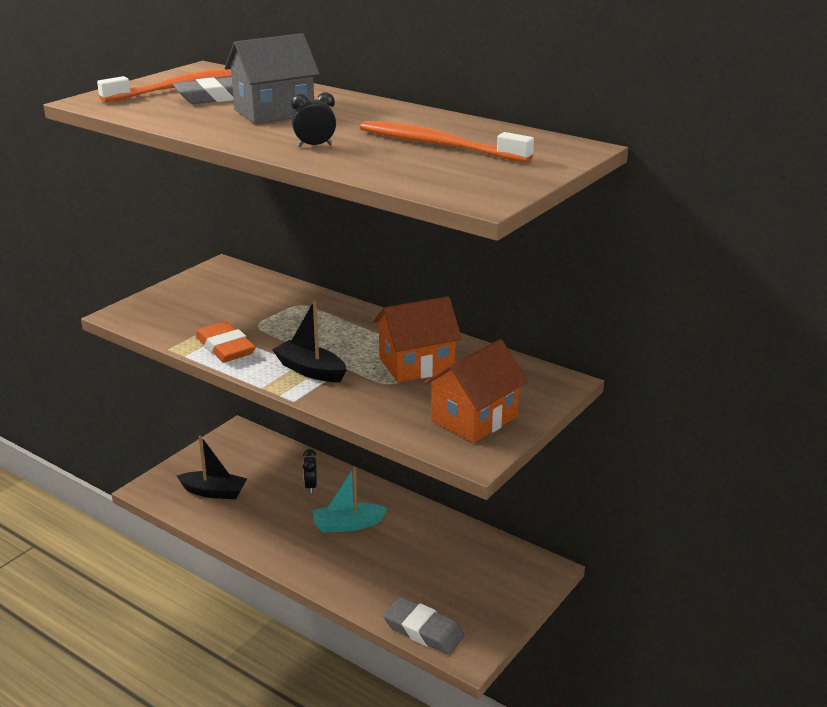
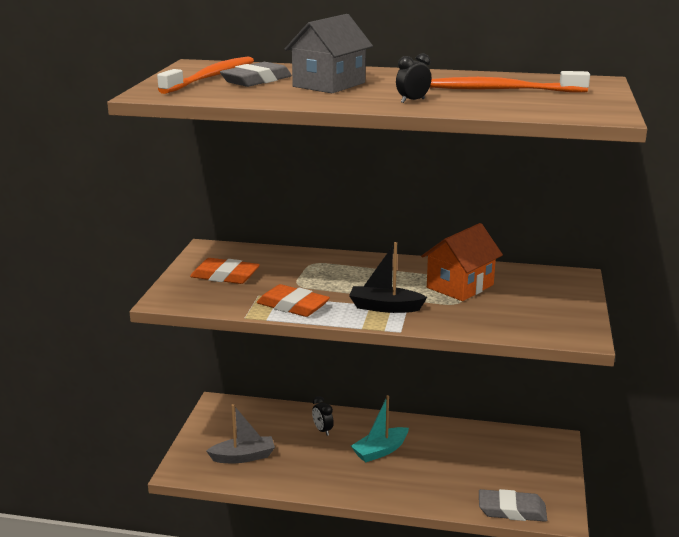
camera: 25 degrees left, 5 degrees down
black boat [177,435,247,499] -> grey boat [206,404,275,463]
orange house [423,339,528,443] -> none
none -> orange eraser [190,258,260,284]

